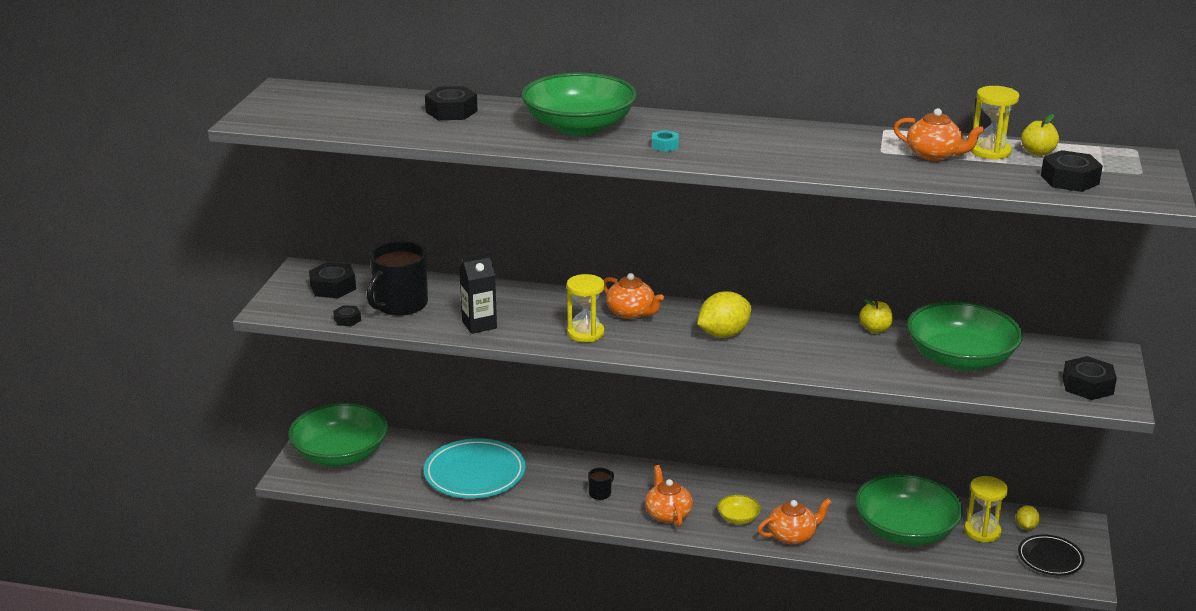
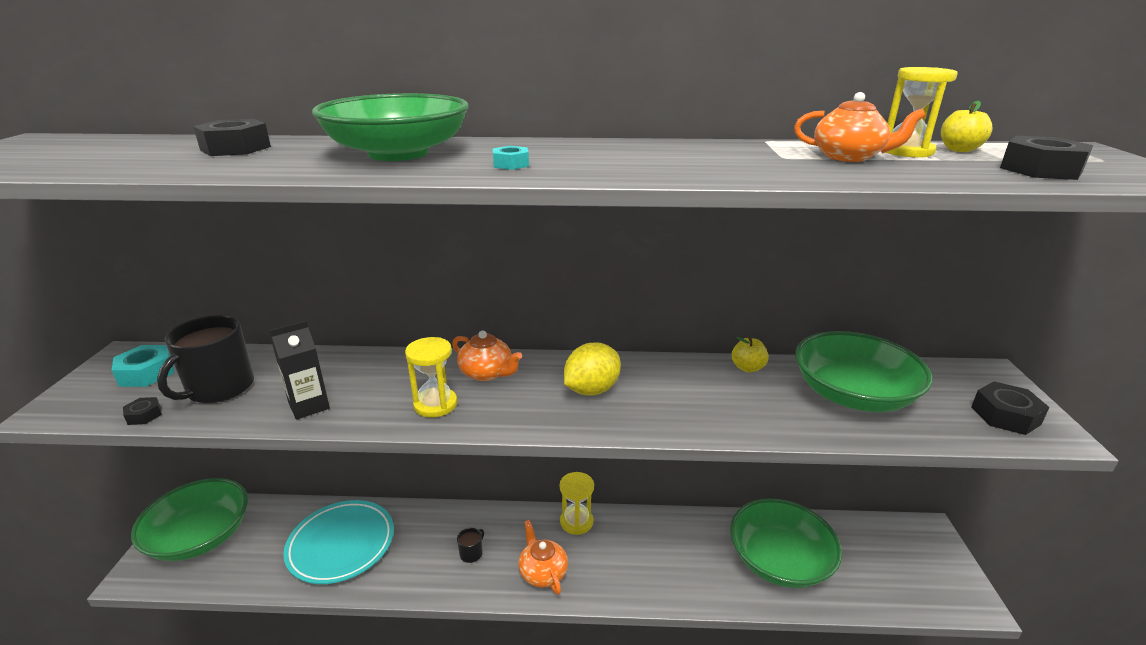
camera: 10 degrees left, 0 degrees up
black nut [309,262,356,298] -> turquoise nut [112,345,174,387]
yellow bowl [717,495,761,524] -> none
orange teapot [758,498,832,544] -> none
yellow hourglass [964,476,1008,542] -> yellow hourglass moved to [560,472,594,535]
yellow lemon [1016,505,1040,530] -> none
black plate [1018,534,1085,575] -> none

